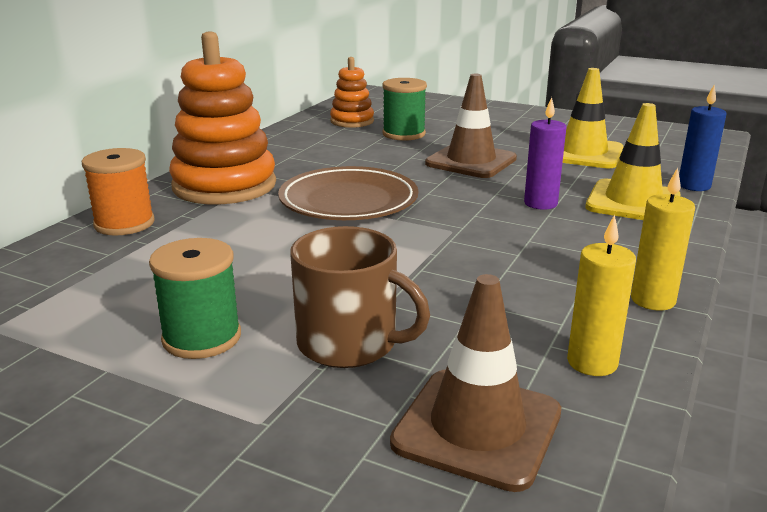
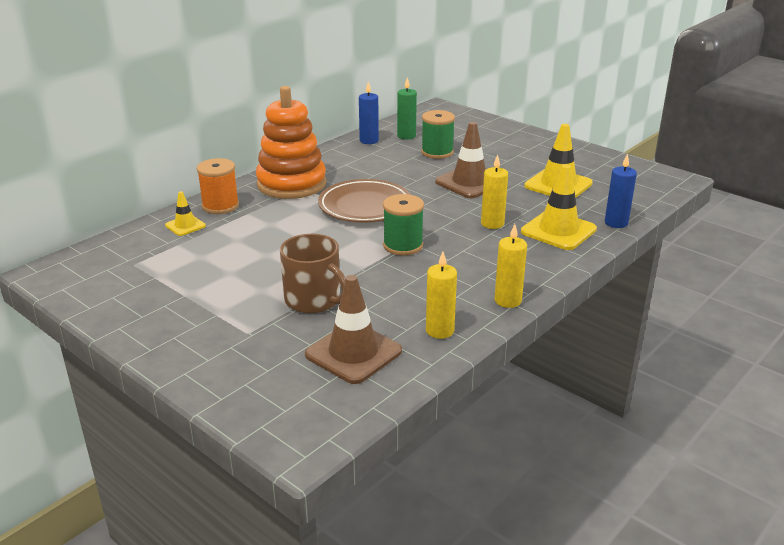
camera: 15 degrees right, 5 degrees up
green spool [149,238,241,359] -> green spool moved to [383,194,424,256]
orange stacking toy [330,57,374,128] -> green candle [397,78,417,139]
purple candle [524,97,566,210] -> yellow candle [481,154,508,229]
none -> yellow traffic cone [165,191,206,236]
none -> blue candle [359,82,379,144]

